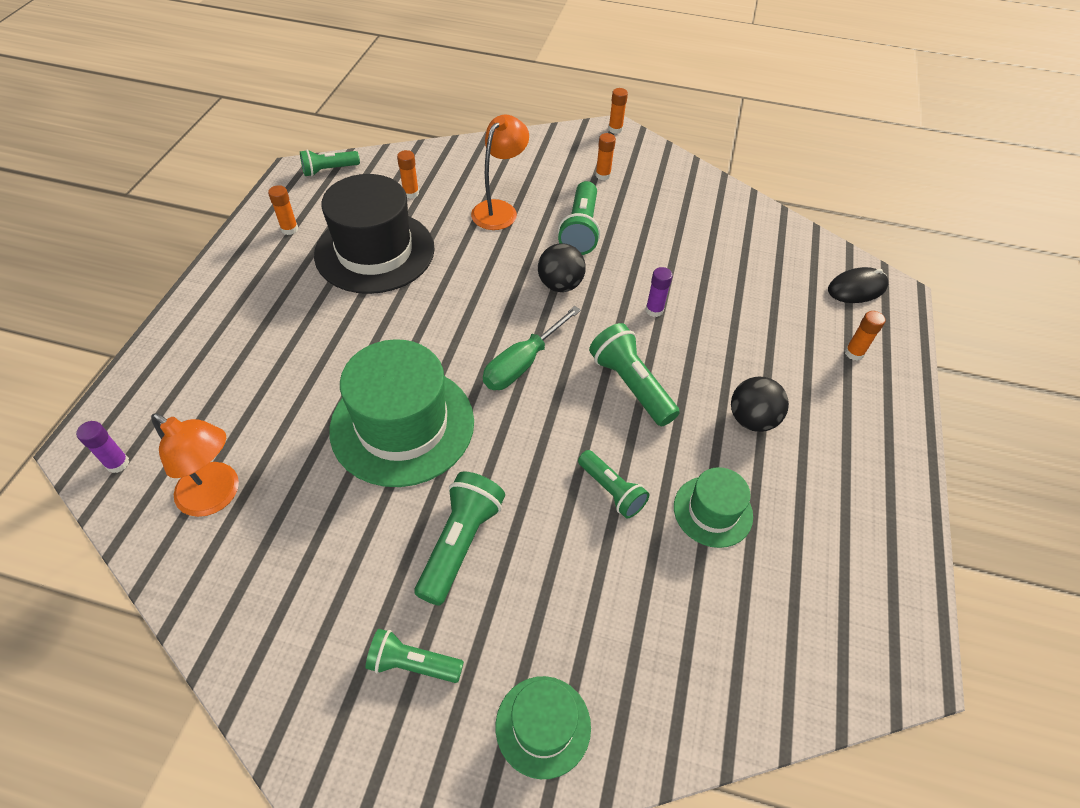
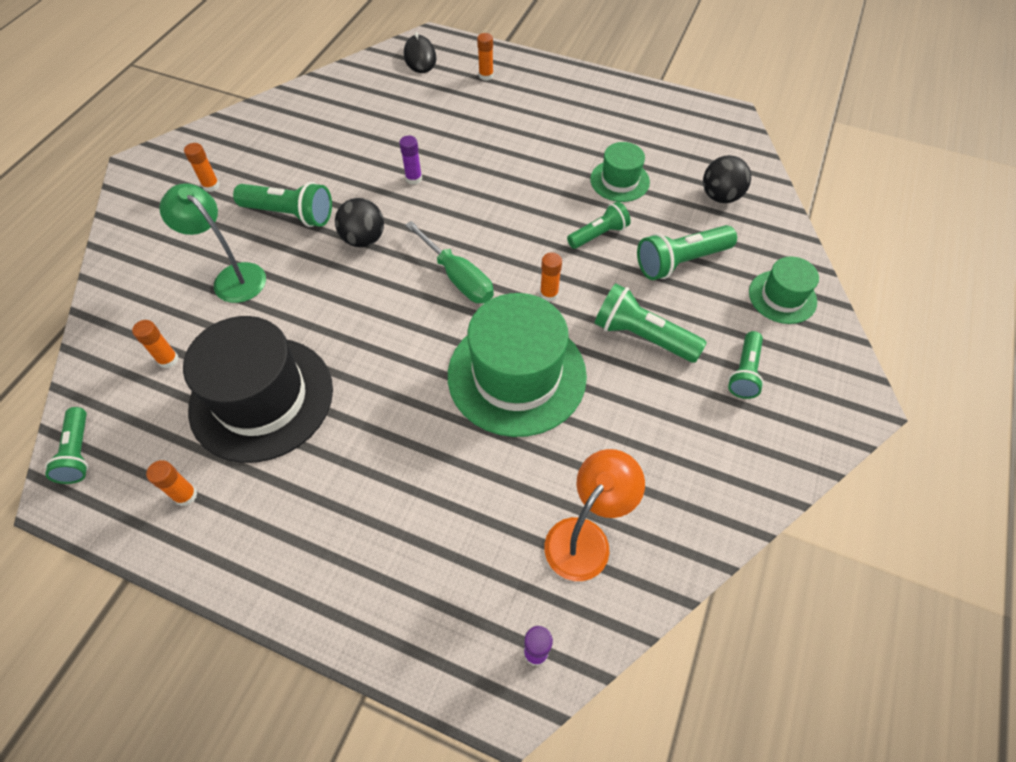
camera: 80 degrees left, 5 degrees up
orange lamp [471,115,529,230] -> green lamp [159,183,266,303]
green flashlight [589,323,680,426] -> green flashlight moved to [637,225,737,280]
orange glue stick [608,88,628,134] -> orange glue stick moved to [540,252,562,302]
black ball [731,377,789,432] -> black ball moved to [703,155,751,203]

